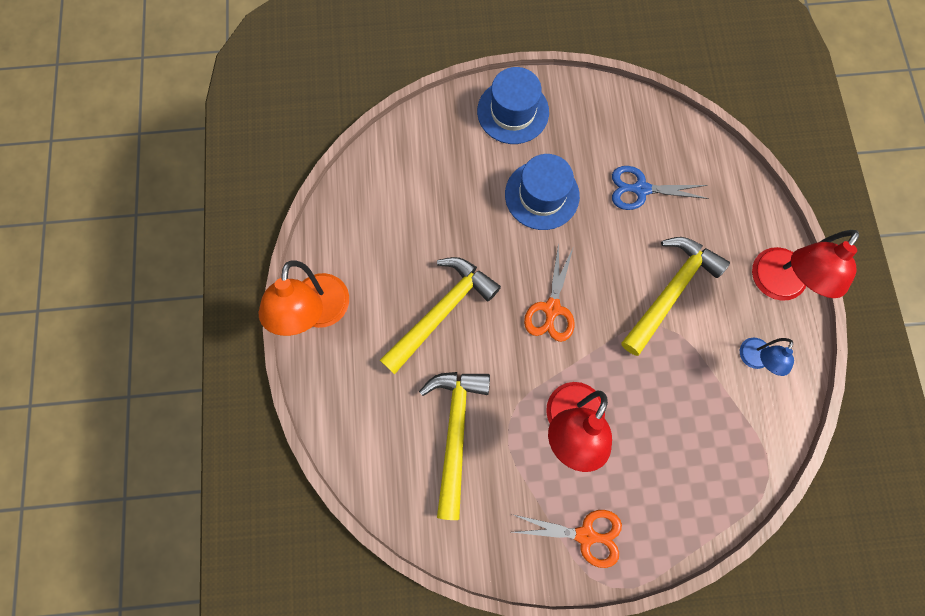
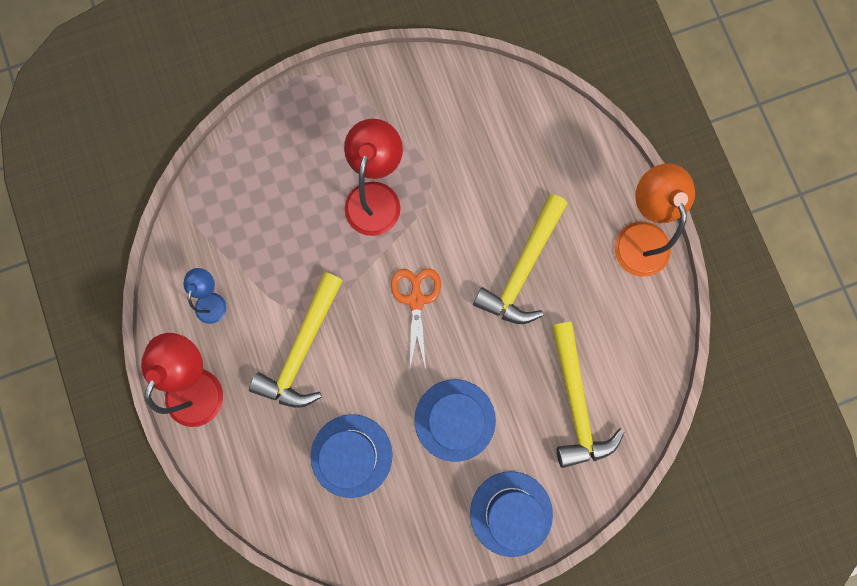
camera: 165 degrees right, 5 degrees up
yellow hammer [419,372,490,520] -> yellow hammer moved to [552,322,625,468]
orange scissors [512,510,622,568] -> none
blue scissors [612,166,709,210] -> blue hat [311,414,393,498]

